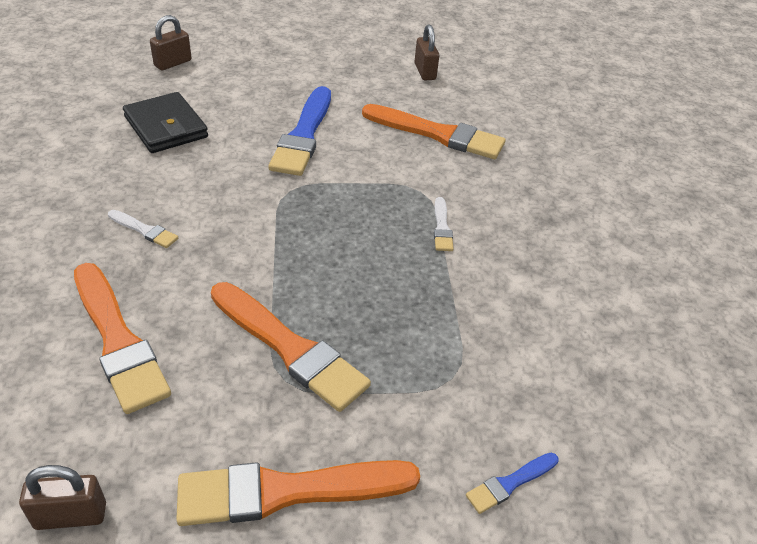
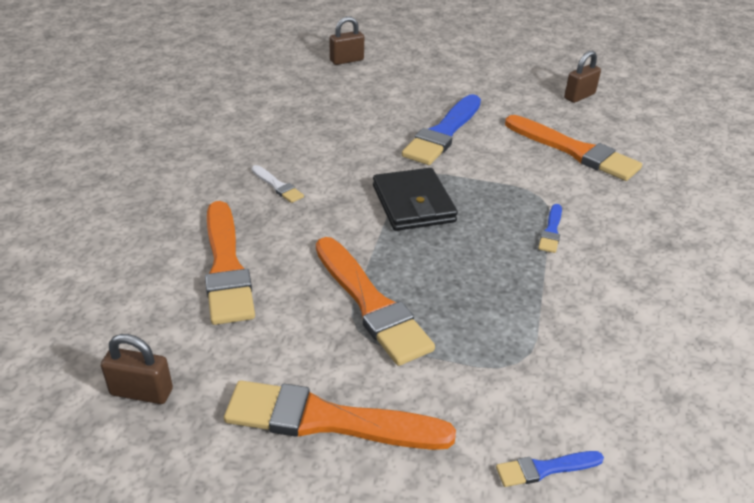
camera: 20 degrees right, 5 degrees down
black wallet [123,92,208,153] -> black wallet moved to [373,168,458,231]
brown padlock [414,25,439,80] -> brown padlock turned 45 degrees clockwise [564,51,601,103]
white brush [434,197,454,251] -> blue brush [538,204,562,253]

